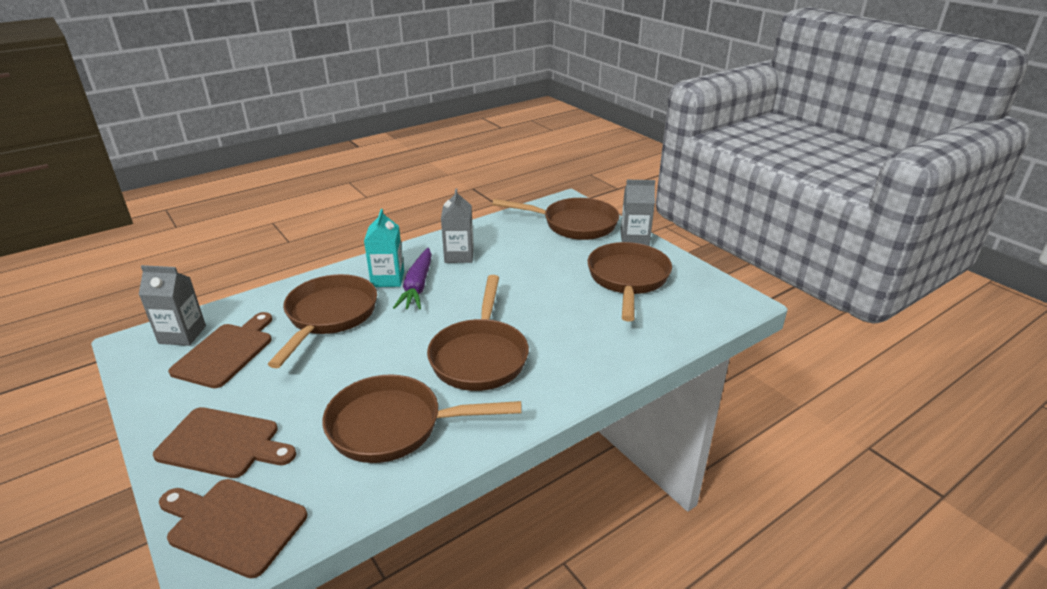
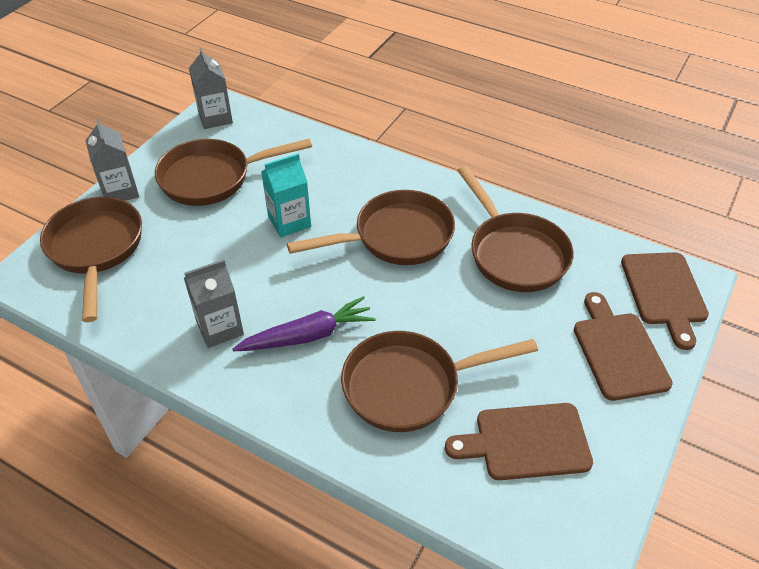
camera: 115 degrees left, 15 degrees up
grey carton [139,265,206,346] -> grey carton moved to [189,48,233,129]
turquoise carton [364,209,404,287] -> turquoise carton moved to [261,153,311,237]

